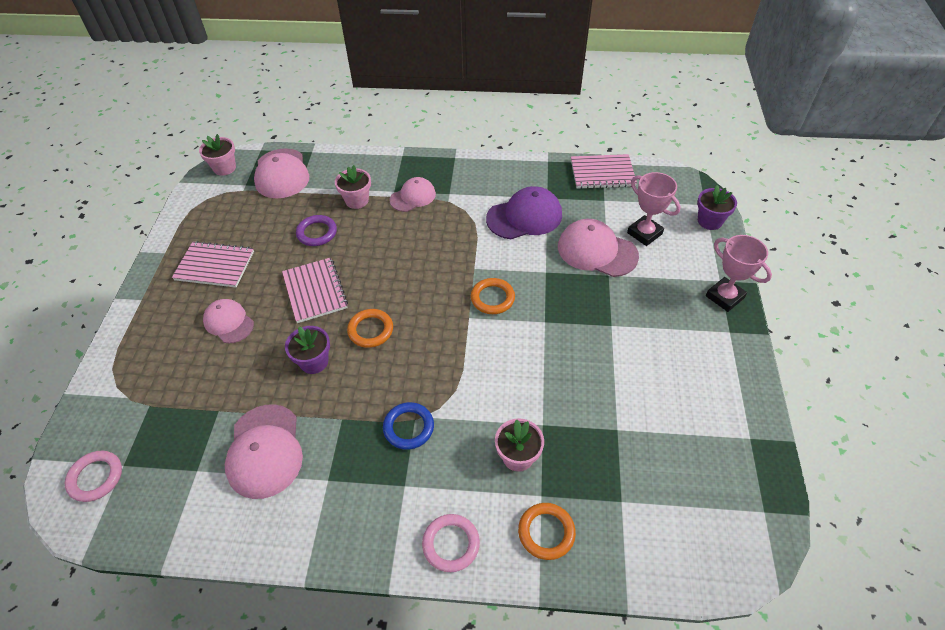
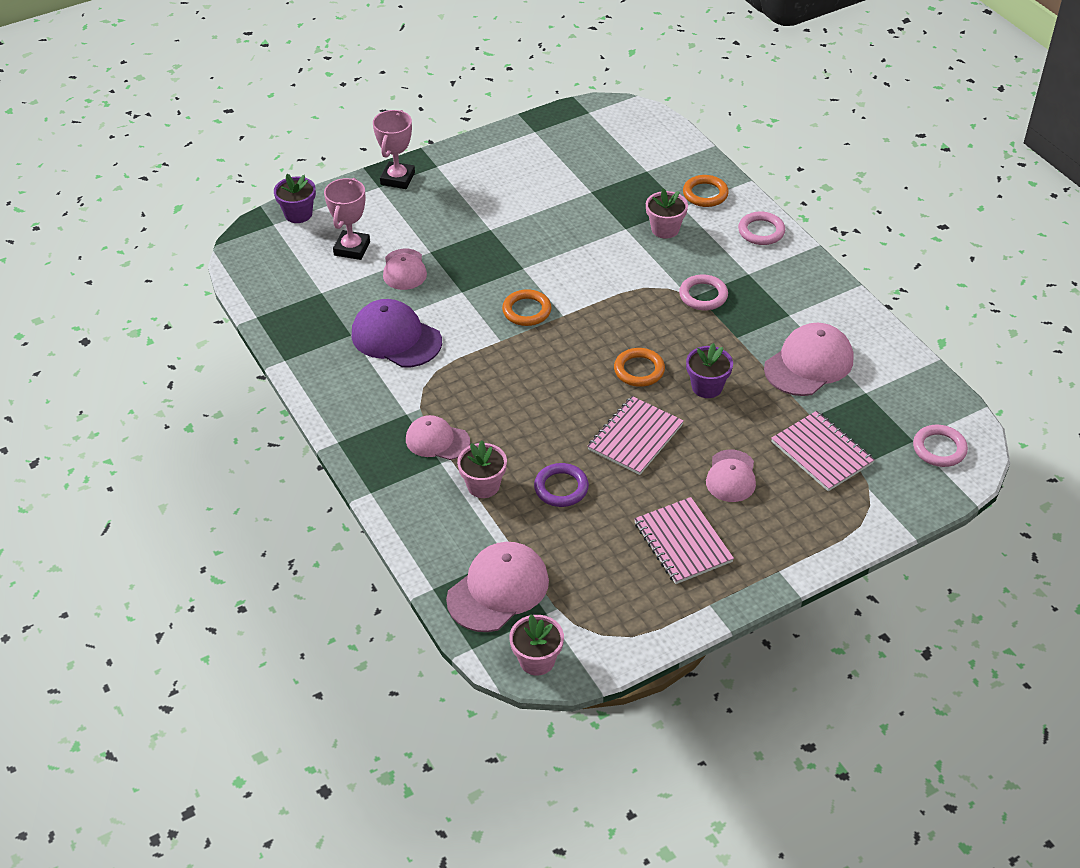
camera: 125 degrees left, 5 degrees down
blue ring [383,402,434,450] -> pink ring [679,274,728,310]
pink cap [558,219,639,277] -> pink cap [383,249,427,290], size x0.64
pink notebook [571,154,637,189] -> pink notebook moved to [771,411,875,491]

